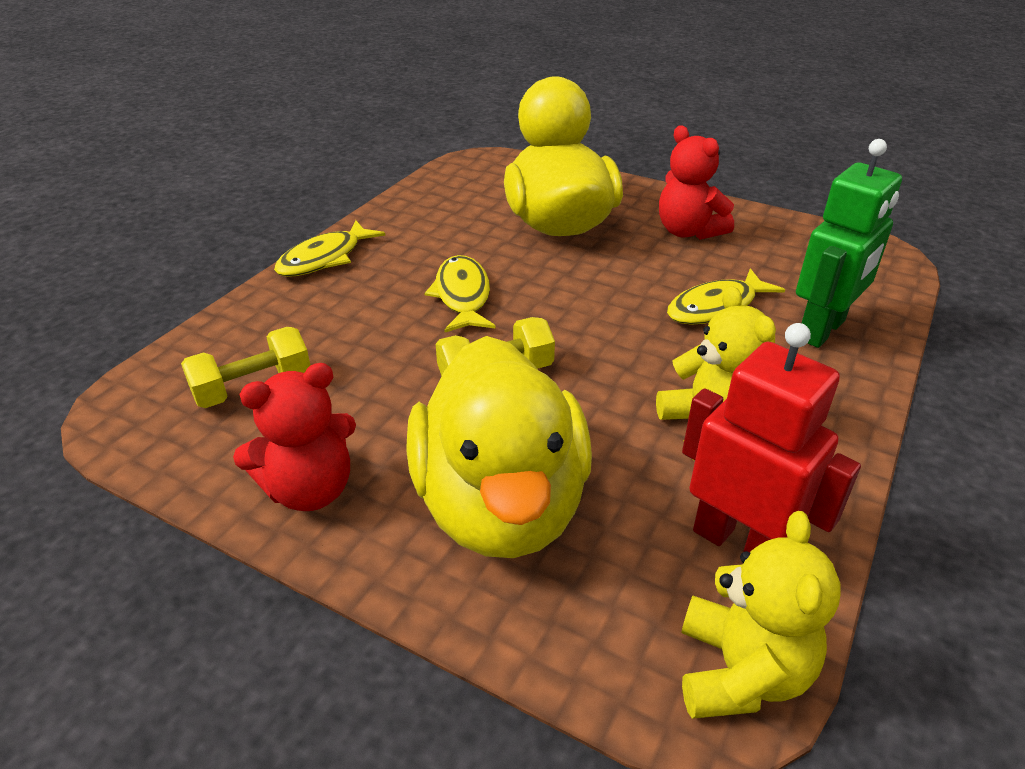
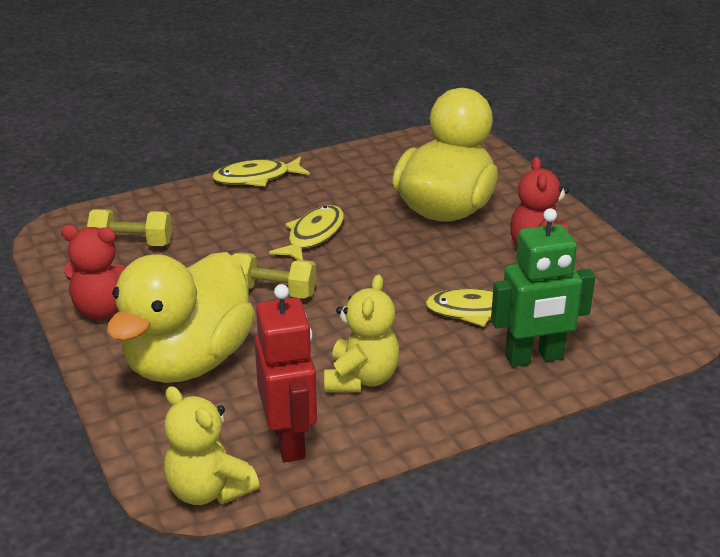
camera: 35 degrees right, 5 degrees down
yellow teddy bear [681,511,840,719] -> yellow teddy bear turned 90 degrees clockwise [164,386,259,505]

